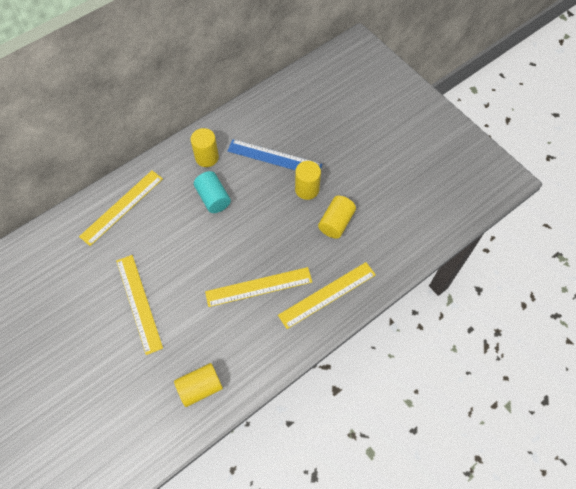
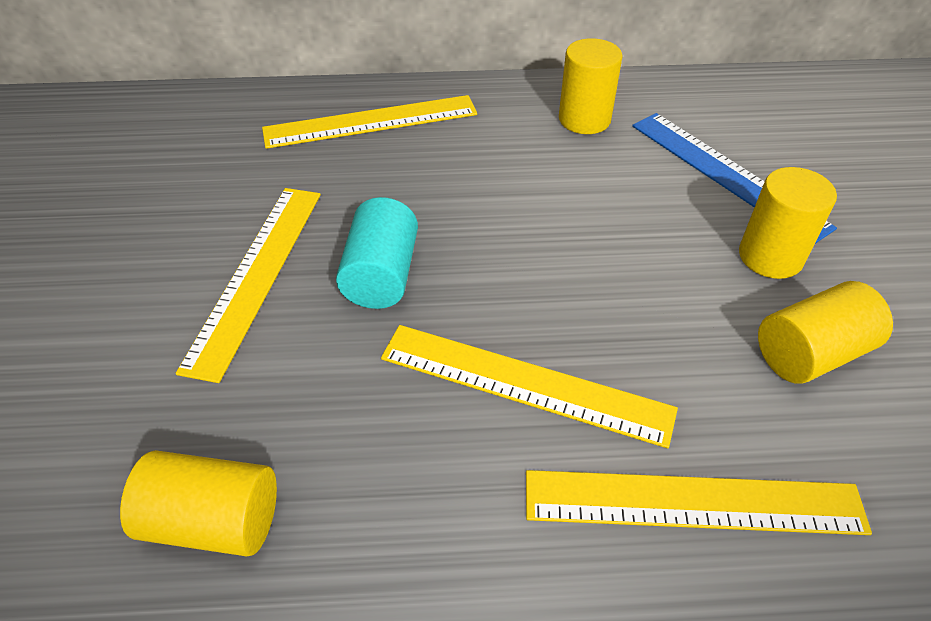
camera: 35 degrees right, 15 degrees down
turquoise cylinder [194,171,231,213] -> turquoise cylinder moved to [336,197,418,309]

